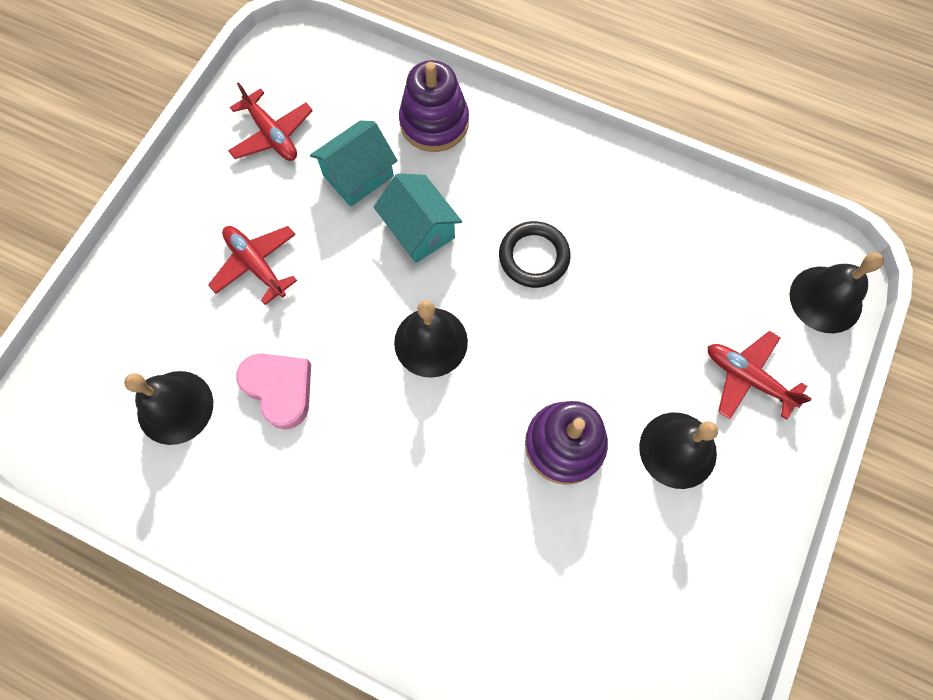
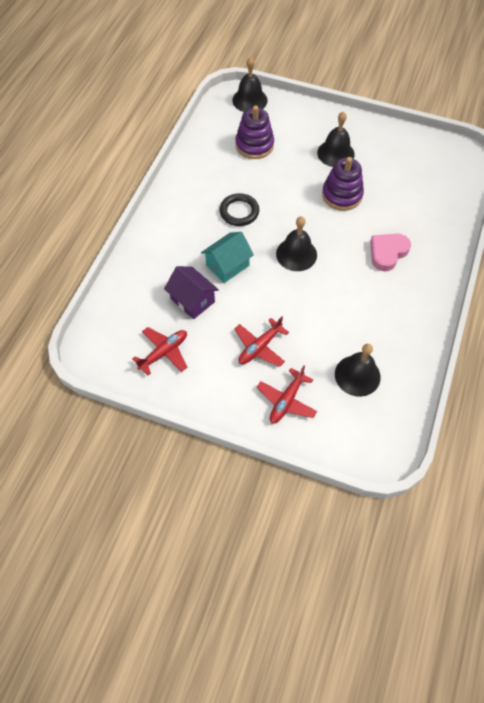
camera: 95 degrees left, 10 degrees down
pink heart [236,353,311,430] -> pink heart moved to [370,234,411,272]
turquoise house [310,120,398,207] -> purple house [164,266,219,319]
purple stacking toy [399,60,469,152] -> purple stacking toy moved to [235,106,274,159]
red plane [708,331,812,420] -> red plane moved to [257,366,317,424]

